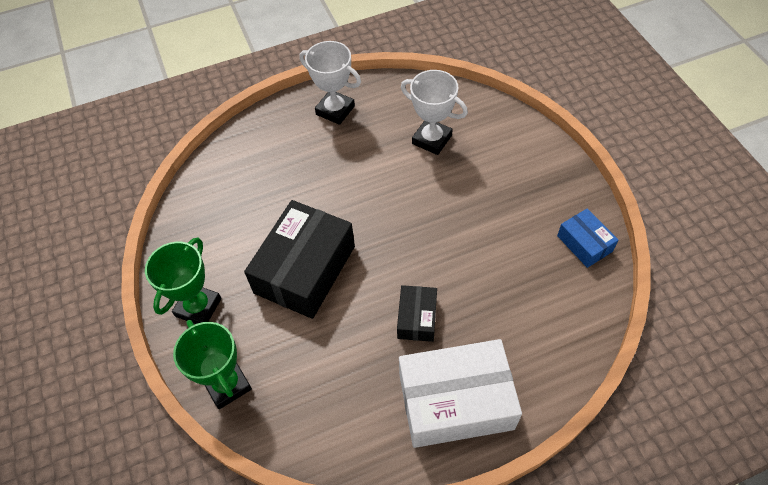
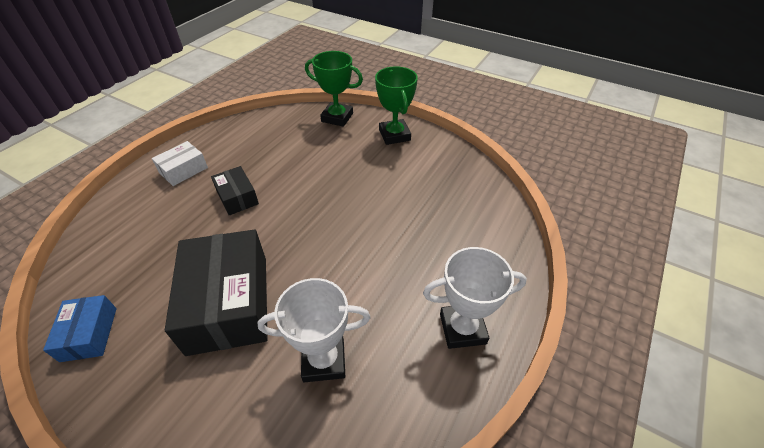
camera: 140 degrees right, 10 degrees down
black box [244,200,355,319] -> black box moved to [165,229,268,356]
white box [399,339,522,448] -> white box [152,141,208,186], size x0.51
blue box [557,209,618,268] -> blue box turned 60 degrees clockwise [43,295,117,362]

